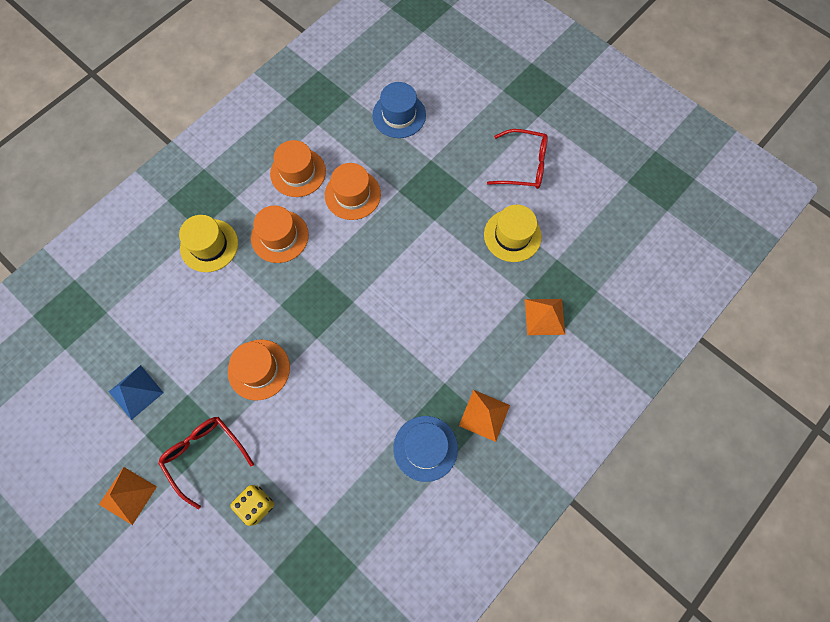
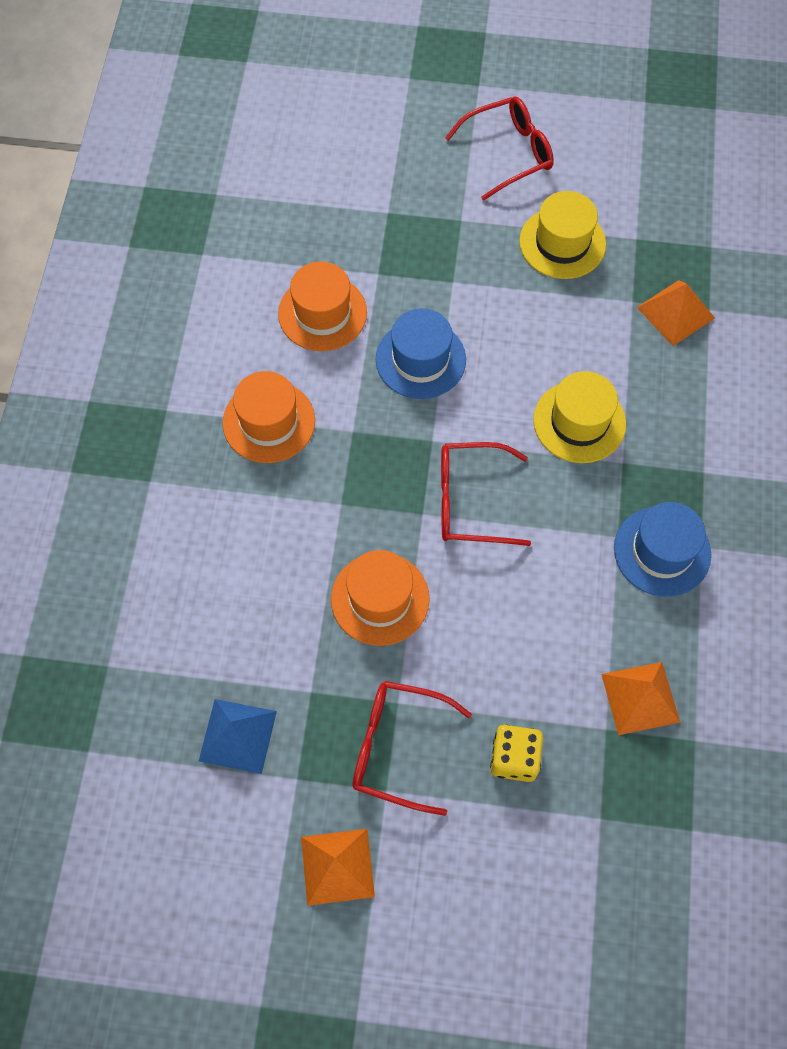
camera: 35 degrees left, 5 degrees down
yellow hat [179,215,238,272] -> yellow hat moved to [533,371,626,463]
orange hat [270,140,326,197] -> none
blue hat [372,82,426,138] -> blue hat moved to [376,308,466,399]
orange pyramid [459,390,510,442] -> orange pyramid moved to [601,662,680,735]
none -> red glasses [441,442,531,546]

